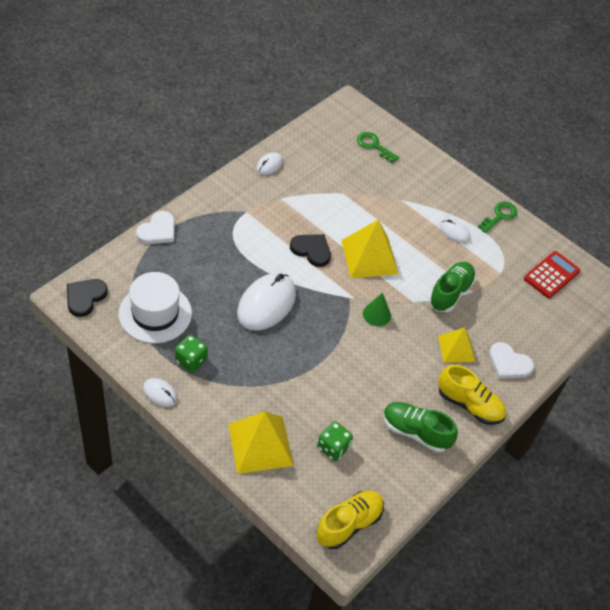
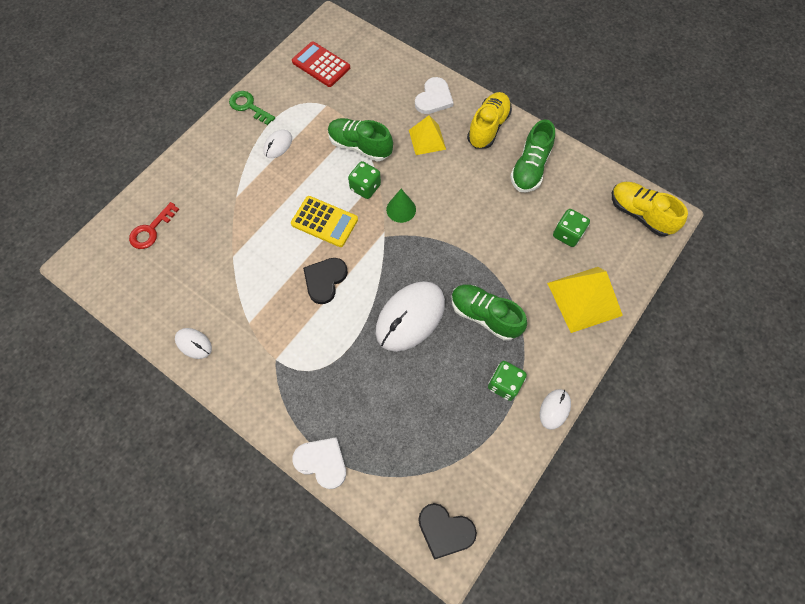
camera: 90 degrees left, 15 degrees up
white hat [119,272,192,343] -> none
white mouse [237,273,296,331] -> white mouse turned 75 degrees counterclockwise [376,281,445,352]
yellow pyramid [341,220,399,278] -> yellow calculator [291,196,358,247]
green key [357,132,399,163] -> red key [129,202,180,249]
none -> green dice [348,161,381,199]
none -> green shoe [451,284,527,341]

